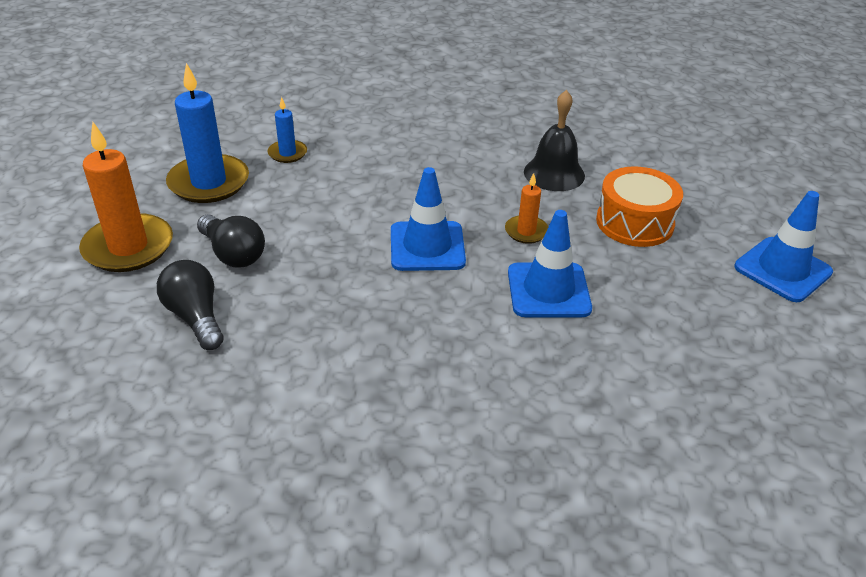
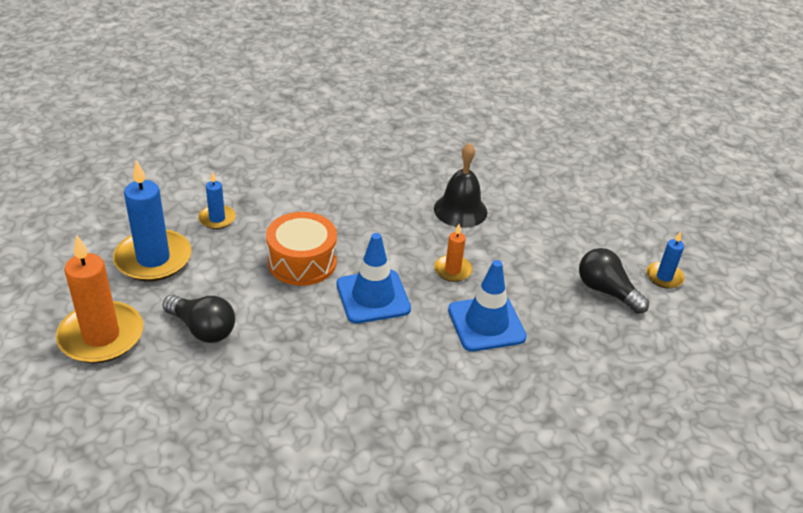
camera: 15 degrees left, 0 degrees up
black light bulb [157,260,224,350] -> black light bulb moved to [579,248,649,314]
orange drum [596,166,683,247] -> orange drum moved to [266,212,337,286]
blue traffic cone [734,191,833,302] -> blue candle [646,231,685,289]

